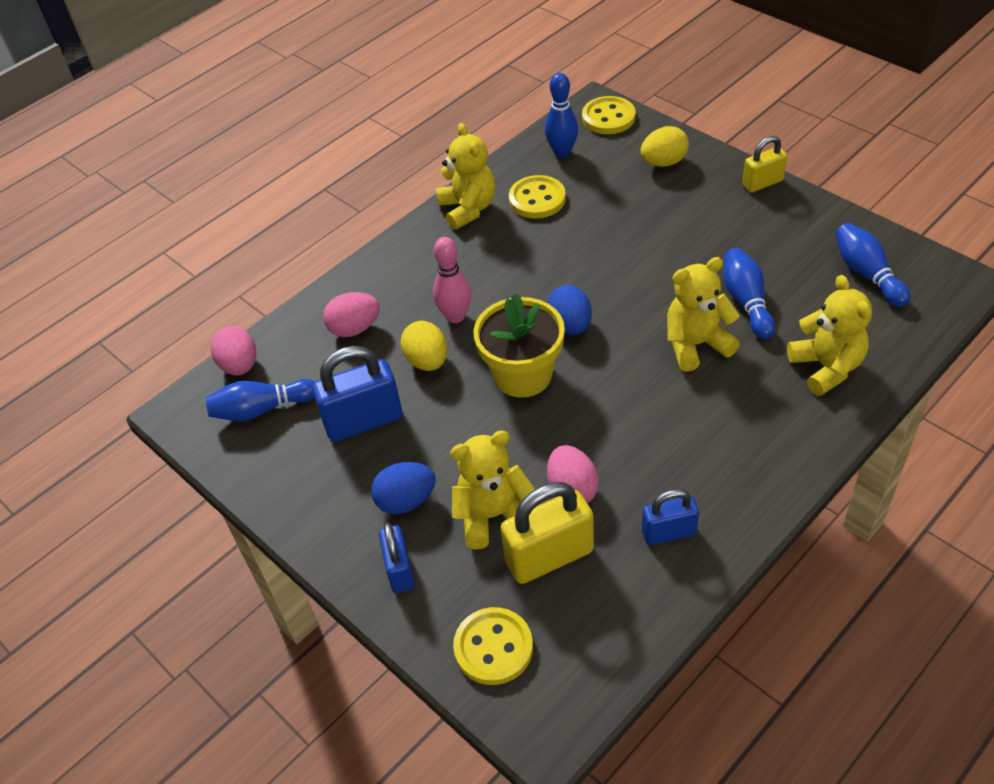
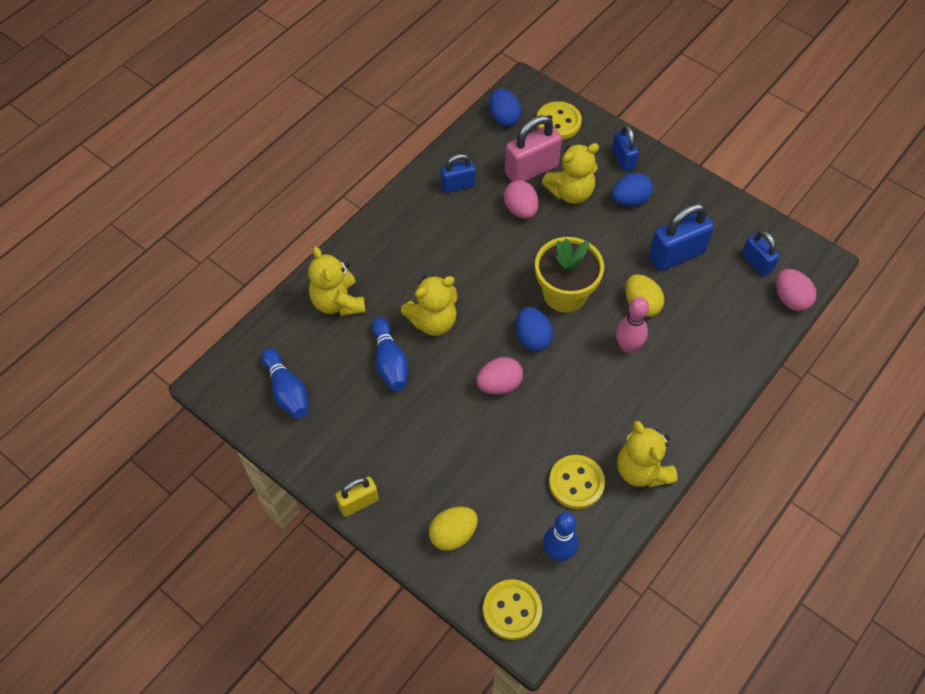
camera: 170 degrees right, 10 degrees up
blue bowling pin [205,379,315,421] -> blue padlock [742,230,779,277]
pink egg [323,292,380,337] -> pink egg moved to [476,357,523,395]
yellow padlock [500,482,594,584] -> pink padlock [505,115,562,182]
none -> blue egg [489,89,522,127]

